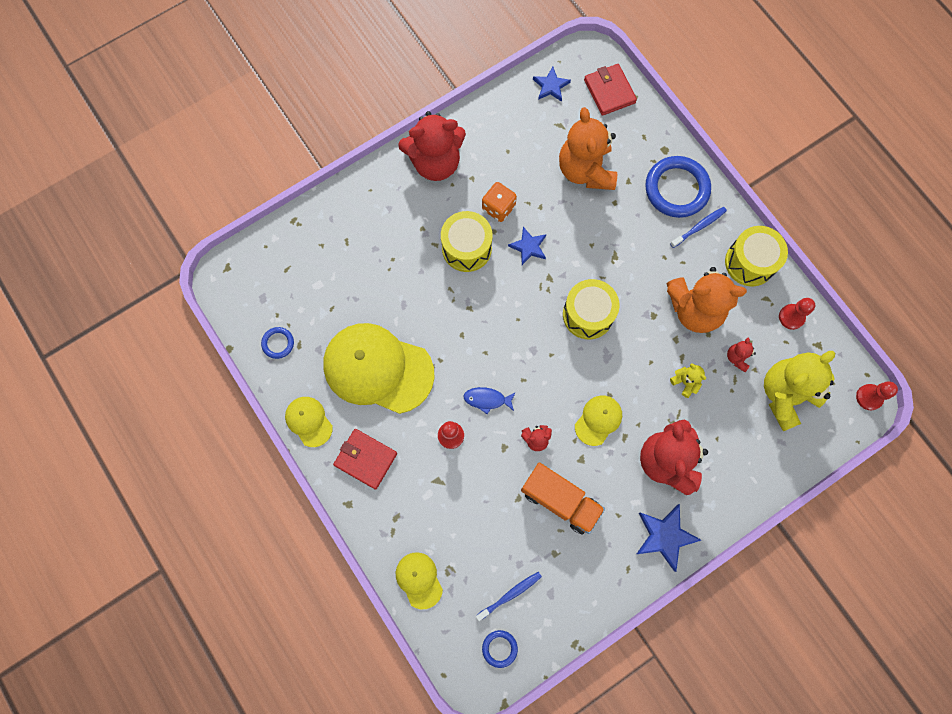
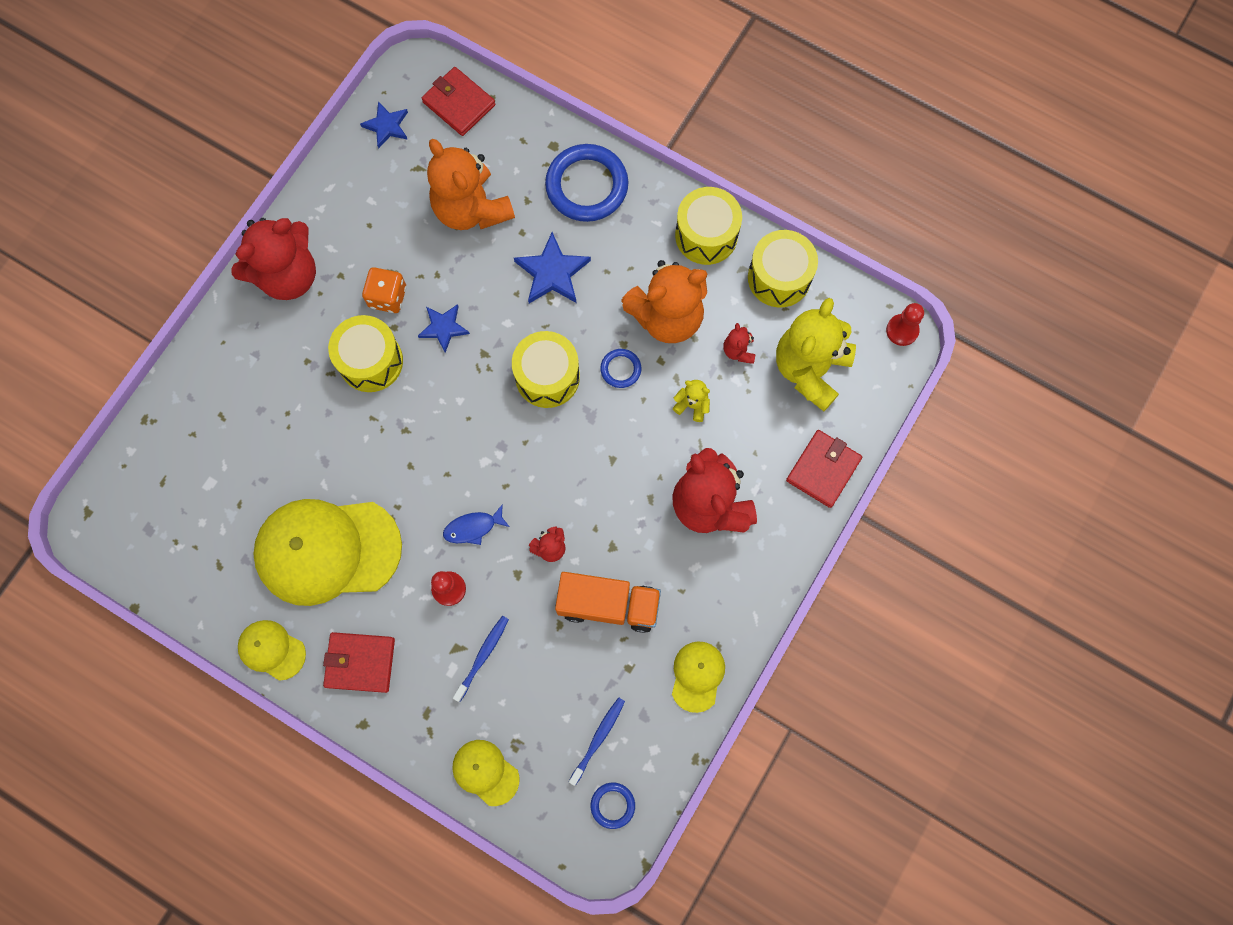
camera: 25 degrees left, 0 degrees up
blue ring [261,327,294,359] -> blue ring moved to [600,349,641,388]
yellow cap [575,396,622,446] -> yellow cap moved to [672,642,725,713]
blue star [637,504,701,572] -> blue star moved to [514,232,591,303]
blue toothbrush [670,207,727,248] -> blue toothbrush moved to [453,616,509,702]
red pawn [779,298,815,330] -> yellow drum [748,230,818,307]
none -> red wallet [786,430,862,508]

